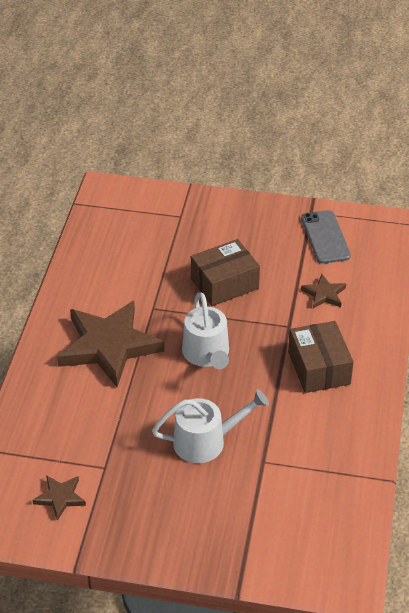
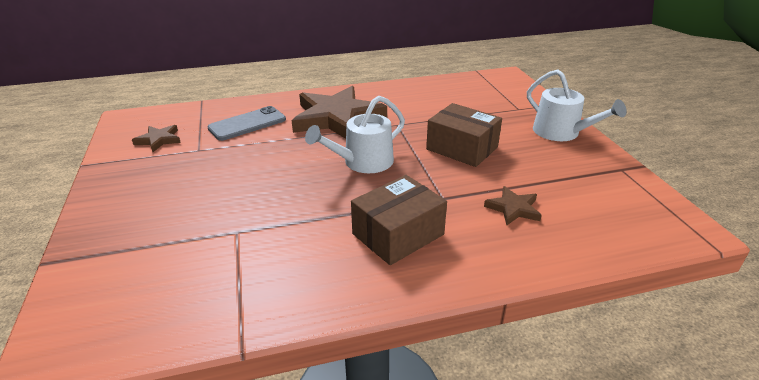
camera: 65 degrees right, 10 degrees down
white watering can [152,389,269,463] -> white watering can moved to [527,70,627,141]
grey phone [301,210,351,264] -> grey phone moved to [207,106,286,141]

